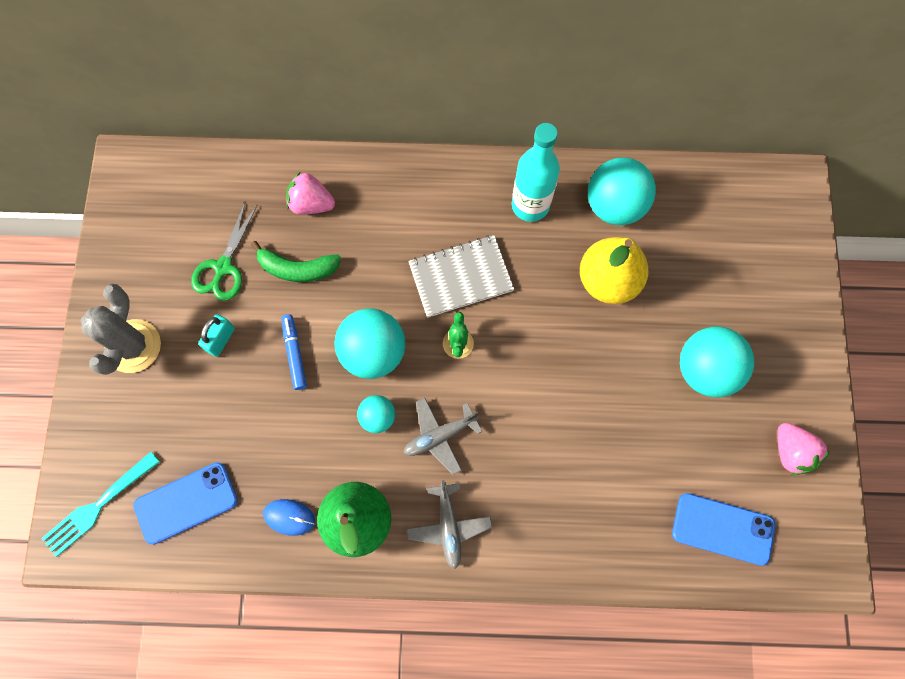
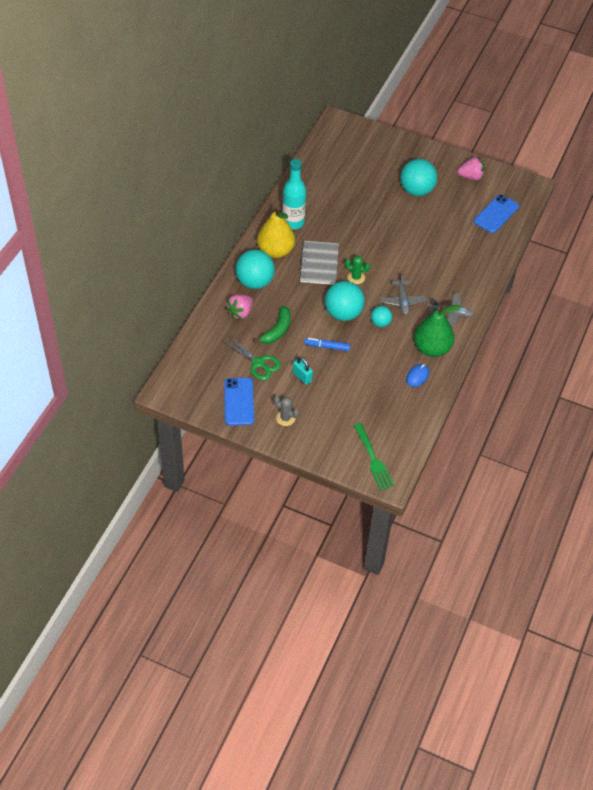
camera: 70 degrees left, 20 degrees down
turquoise fork [41,452,160,557] -> green fork [353,423,394,490]
grey cactus [81,284,161,375] -> grey cactus [274,396,299,426], size x0.56
blue phone [133,462,238,544] -> blue phone moved to [224,378,254,426]
yellow pear [580,237,649,304] -> yellow pear moved to [257,207,295,258]
turquoise ball [588,157,656,225] -> turquoise ball moved to [235,250,275,289]

